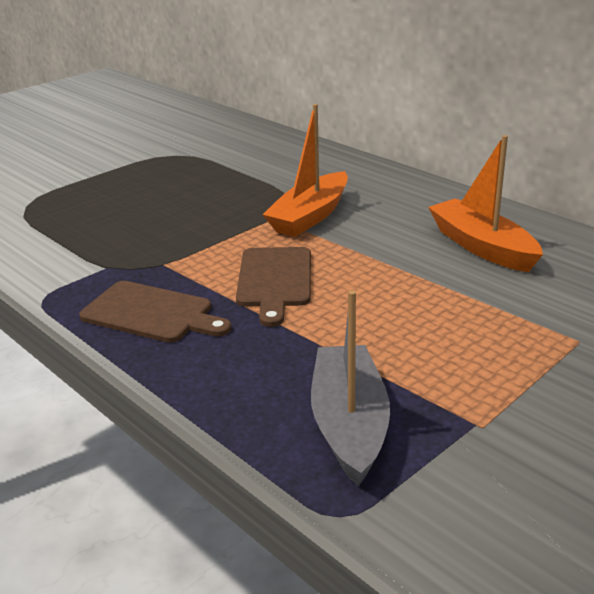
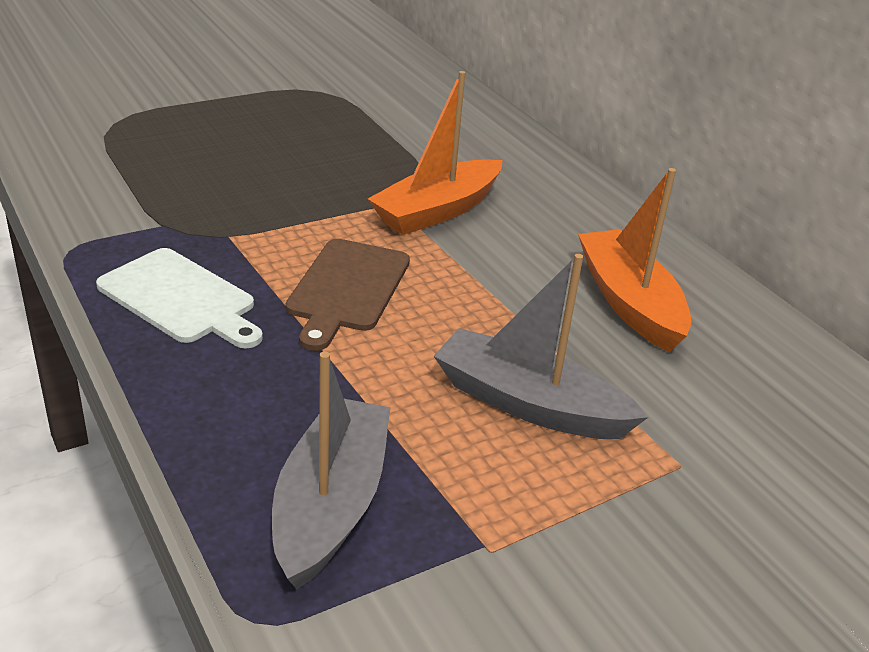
camera: 10 degrees right, 5 degrees up
brown cutting board [79,281,232,343] -> white cutting board [96,248,263,348]
none -> grey boat [434,254,648,439]

